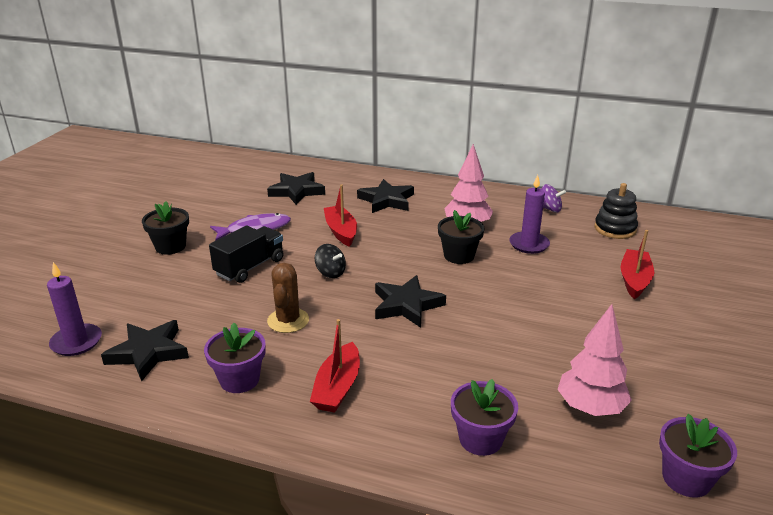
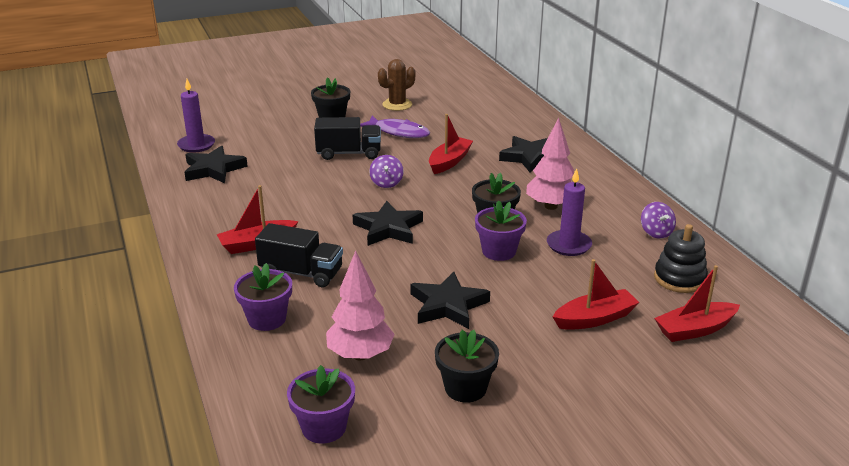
camera: 50 degrees right, 0 degrees up
purple flower pot [204,323,266,393] -> purple flower pot moved to [475,200,527,261]
black star [267,172,325,205] -> black star moved to [411,272,490,329]
brown cactus [267,263,309,333] -> brown cactus moved to [378,59,415,111]
black spinning top [315,244,346,278] -> purple spinning top [369,155,404,188]
none -> black truck [255,223,343,287]
none -> black flower pot [435,330,499,403]
none -> red boat [654,265,740,342]

